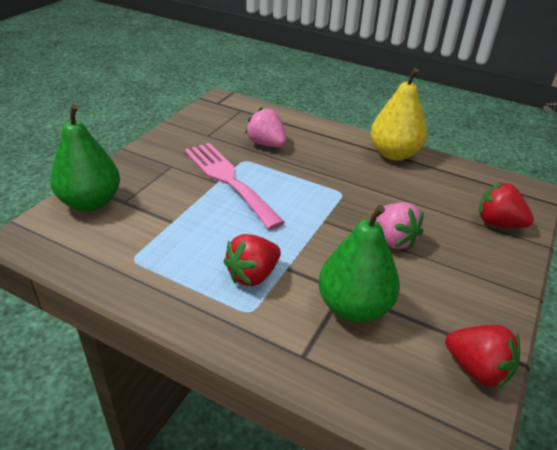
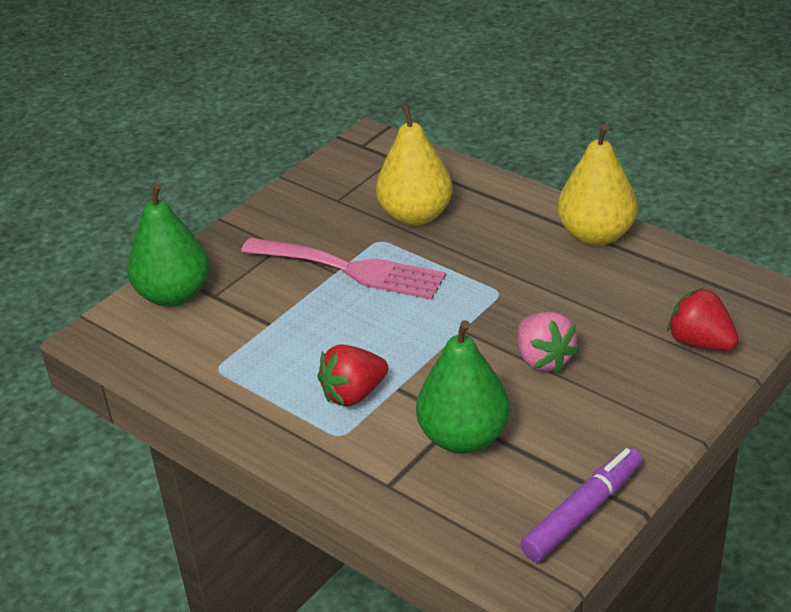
camera: 15 degrees right, 0 degrees up
pink fork [184,143,285,230] -> pink fork turned 135 degrees clockwise [241,237,446,300]
pink strawberry [245,107,287,147] -> yellow pear [376,103,453,226]
red strawberry [445,325,520,389] -> purple marker [520,447,642,562]

